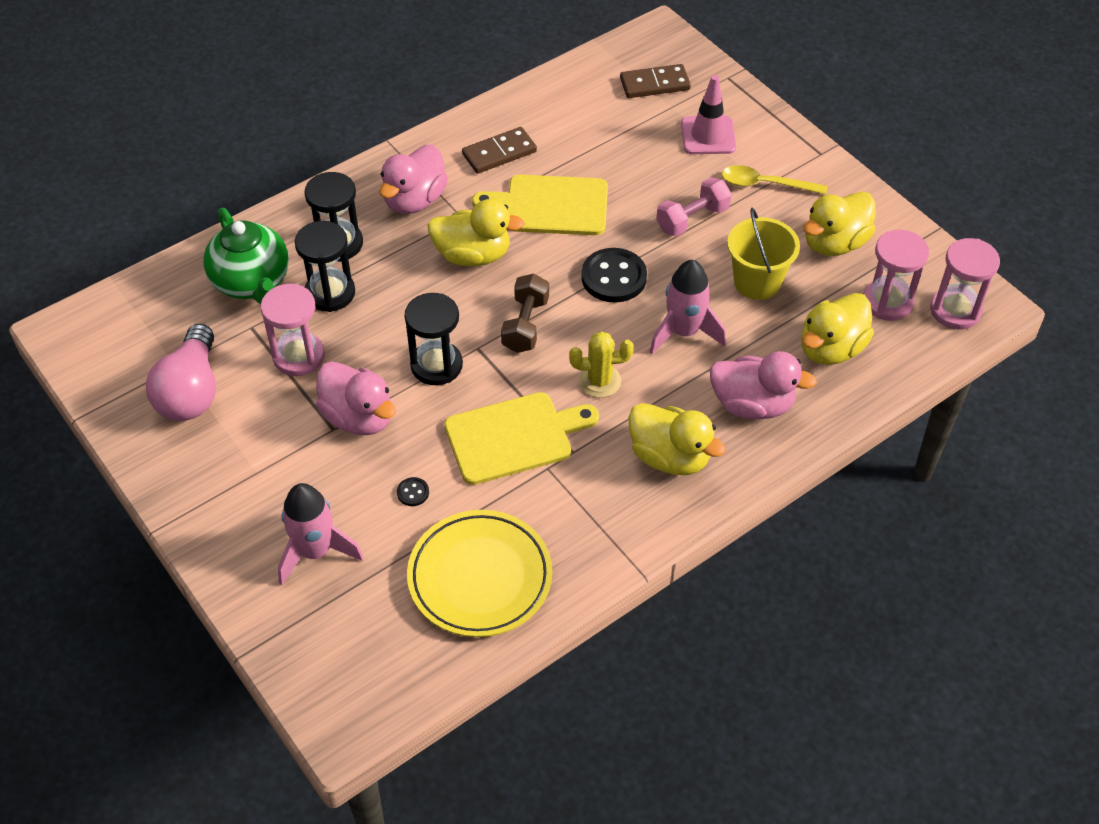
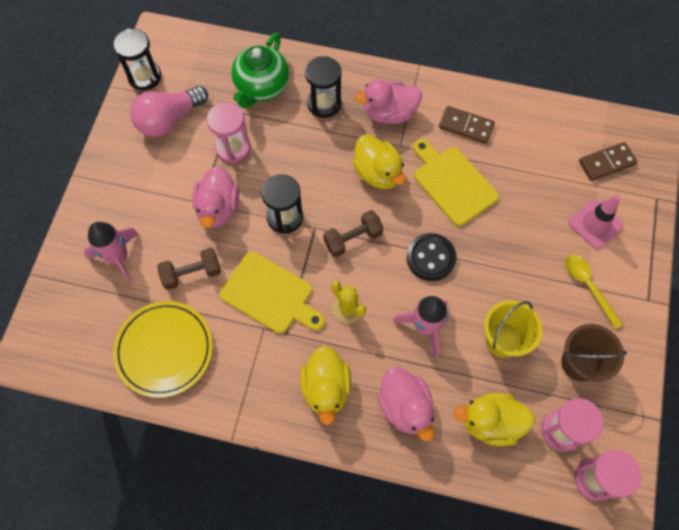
camera: 50 degrees right, 15 degrees up
black hourglass [295,221,355,312] -> black hourglass moved to [113,28,161,91]
black button [397,477,429,506] -> brown dumbbell [157,248,221,290]
brown domino [620,64,691,98] -> brown domino turned 60 degrees counterclockwise [579,142,637,181]
pink dumbbell [656,177,732,236] -> none
yellow duck [803,191,876,256] -> brown bucket [561,324,627,382]

